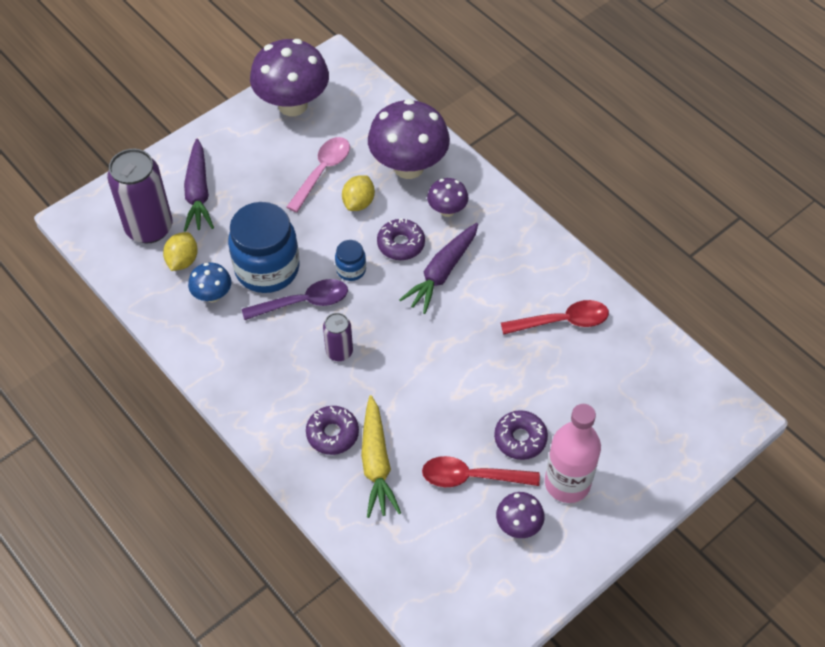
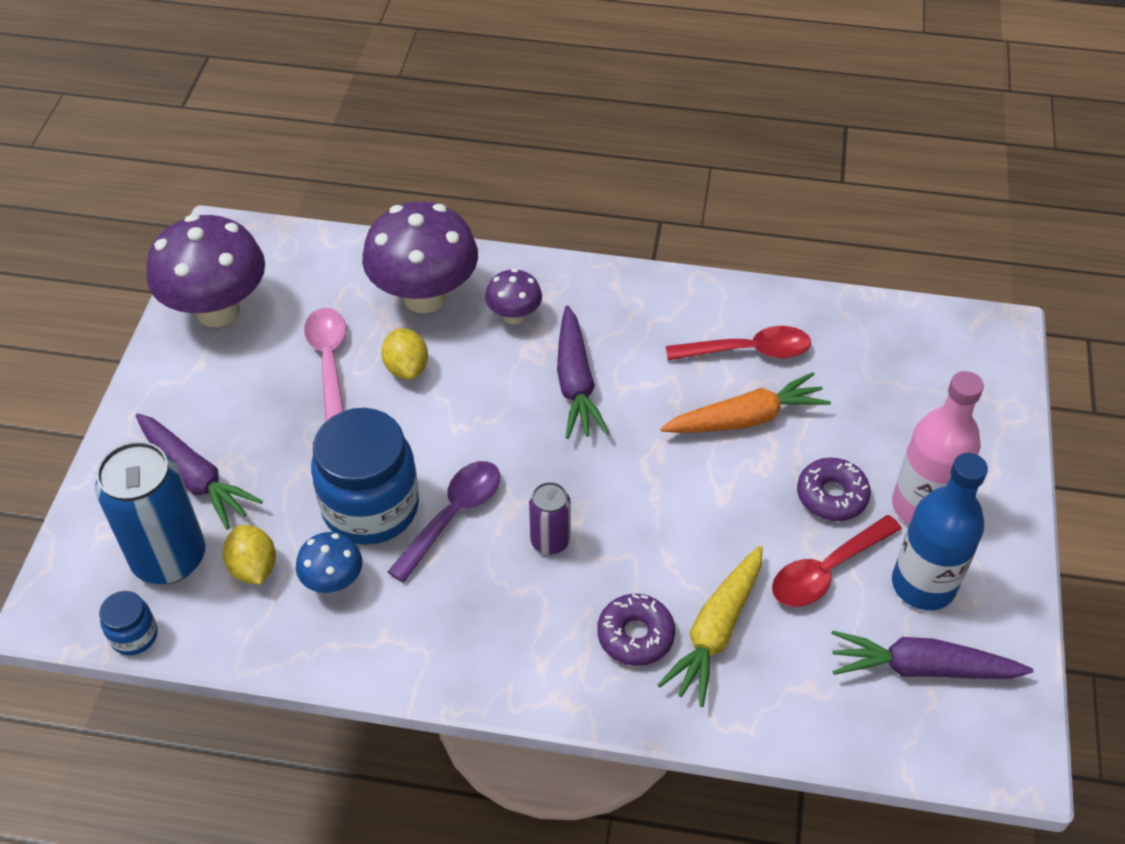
camera: 40 degrees left, 5 degrees down
purple can [107,149,173,243] -> blue can [95,441,206,584]
blue jar [335,240,366,281] -> blue jar moved to [99,591,158,655]
yellow carrot [361,395,401,518] -> yellow carrot turned 75 degrees clockwise [658,545,763,707]
purple donut [377,218,425,260] -> none
purple mushroom [496,492,545,538] -> blue bottle [892,453,988,610]
red spoon [501,300,609,335] -> red spoon turned 45 degrees clockwise [666,326,811,360]
none -> orange carrot [660,372,831,433]
none -> purple carrot [831,630,1033,679]

